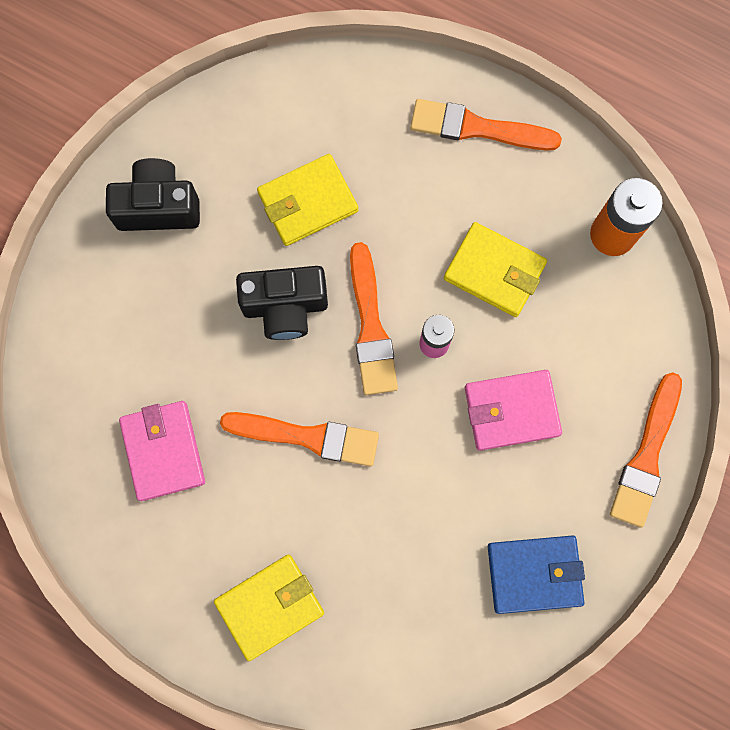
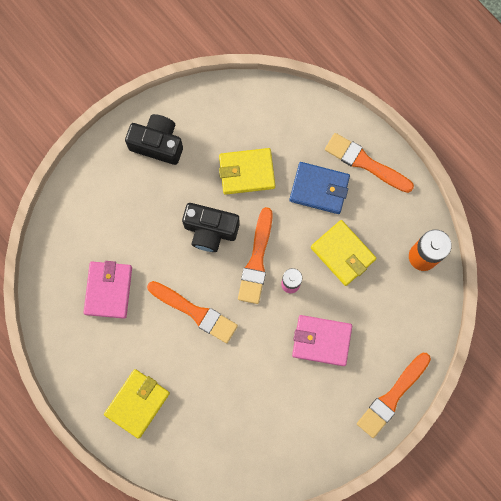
camera: 20 degrees right, 0 degrees up
yellow wallet [214,555,324,661] -> yellow wallet turned 45 degrees counterclockwise [104,369,170,438]
blue wallet [488,535,585,614] -> blue wallet moved to [289,162,350,214]

